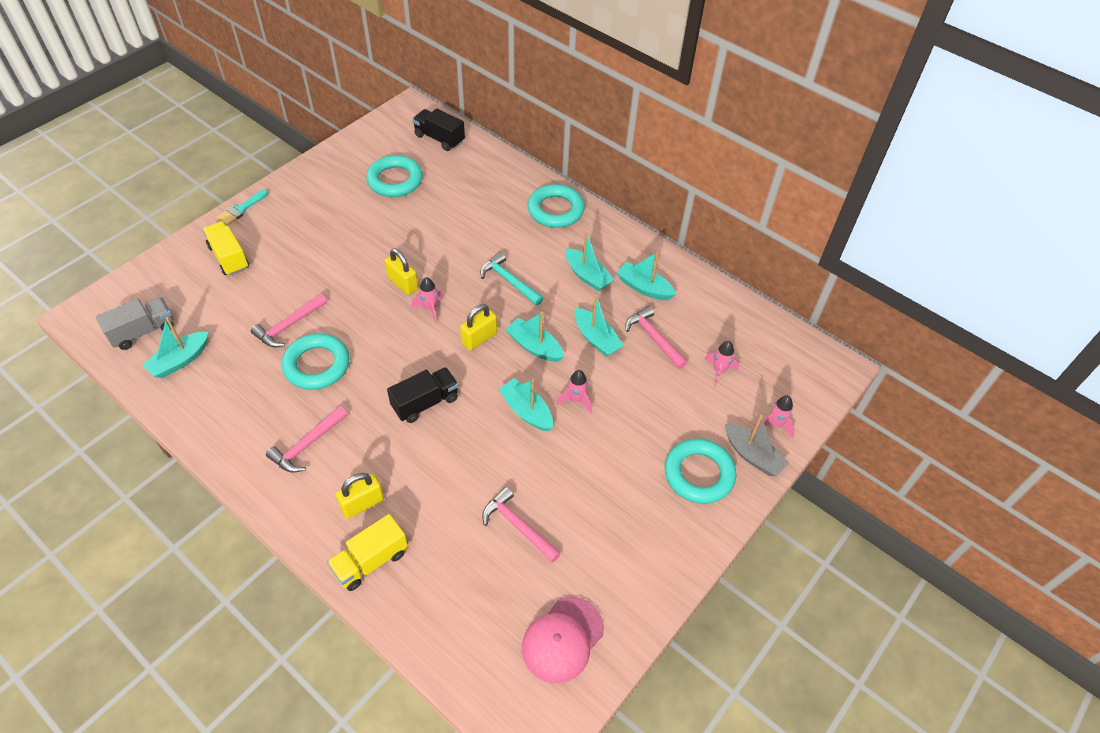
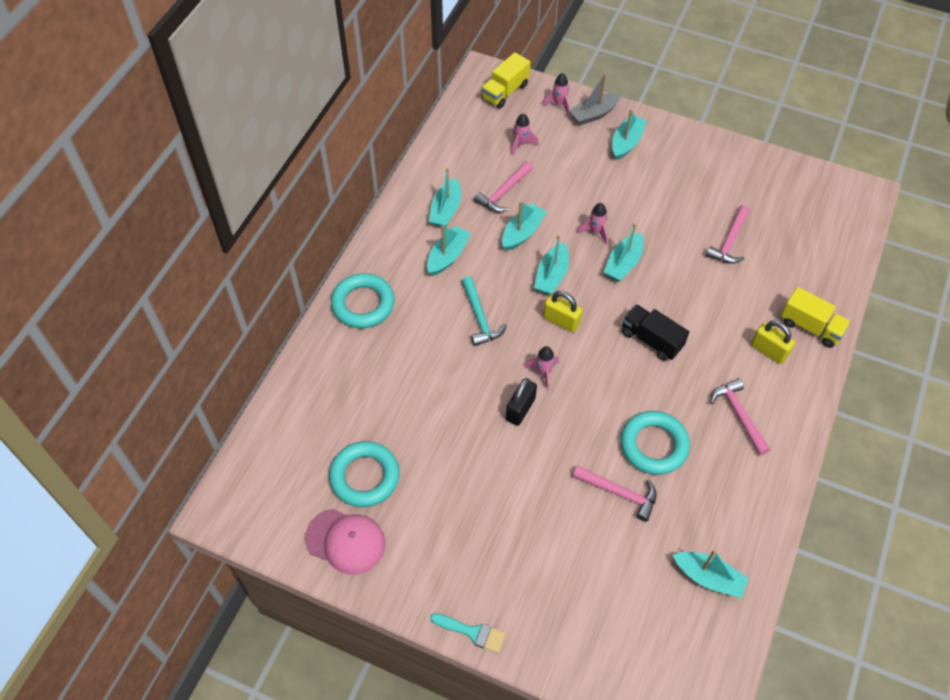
camera: 105 degrees left, 5 degrees up
grey truck [96,297,174,350] -> none
yellow truck [203,221,249,276] -> yellow truck moved to [481,52,531,108]
pink hammer [266,406,348,472] -> pink hammer turned 135 degrees counterclockwise [710,378,770,455]
yellow padlock [385,248,418,295] -> black padlock [506,378,537,426]
black truck [412,108,465,151] -> none
turquoise hammer [480,252,543,305] -> turquoise hammer turned 45 degrees counterclockwise [462,276,507,346]
pink cap [522,597,604,683] -> pink cap moved to [305,509,385,575]
turquoise ring [665,438,736,504] -> turquoise boat [612,109,647,160]
grey boat [725,415,789,476] -> grey boat turned 150 degrees counterclockwise [569,73,621,125]

